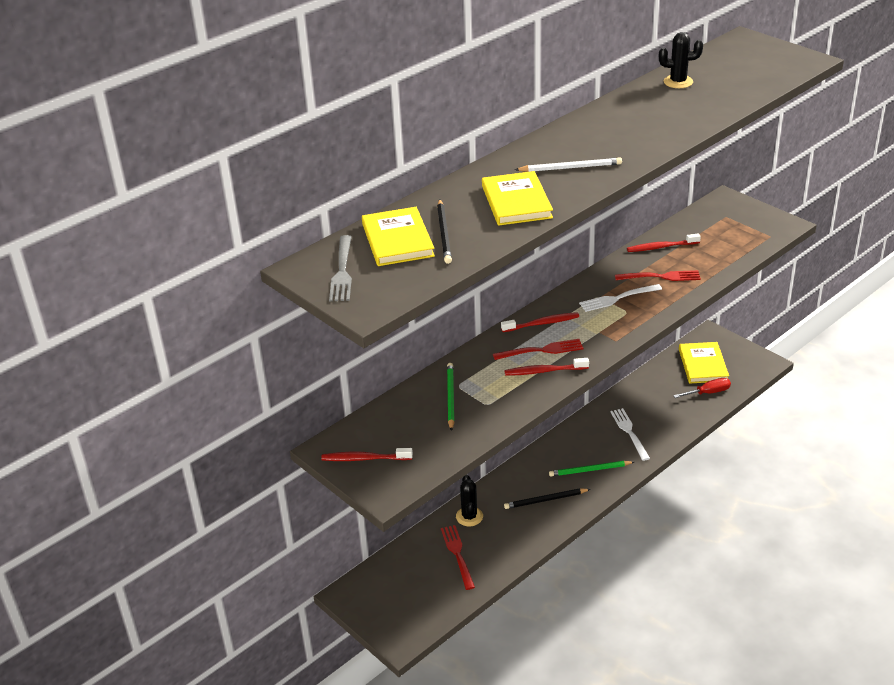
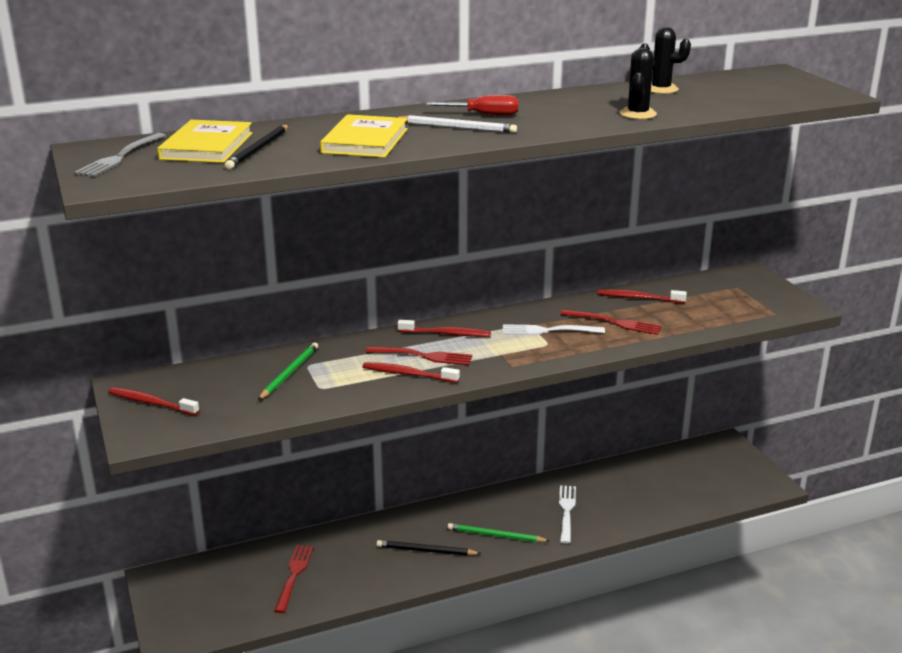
camera: 20 degrees right, 10 degrees down
black cactus [456,475,483,526] -> black cactus moved to [619,48,657,119]
red screwdriver [673,378,731,398] -> red screwdriver moved to [426,95,518,115]
yellow book [679,342,729,384] -> none

